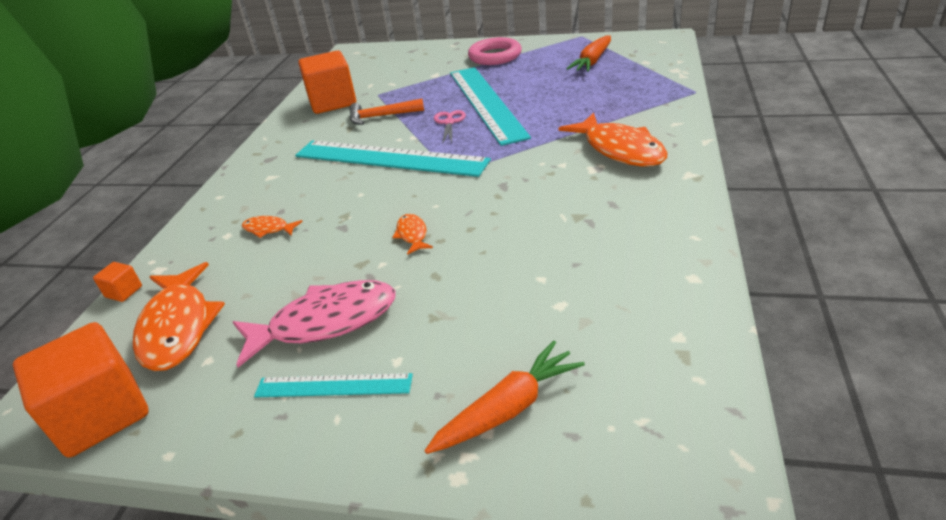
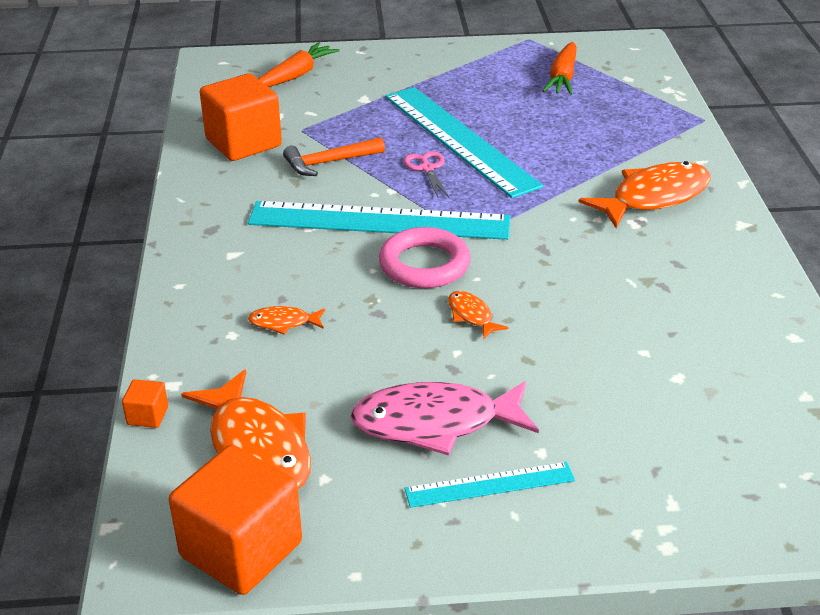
camera: 20 degrees left, 0 degrees up
pink fish [233,280,396,368] -> pink fish turned 150 degrees counterclockwise [350,381,539,455]
orange carrot [424,341,585,454] -> orange carrot moved to [259,42,340,87]
pink ring [468,37,522,65] -> pink ring moved to [379,227,471,288]
orange fish [558,113,668,166] -> orange fish turned 75 degrees counterclockwise [579,161,711,229]

